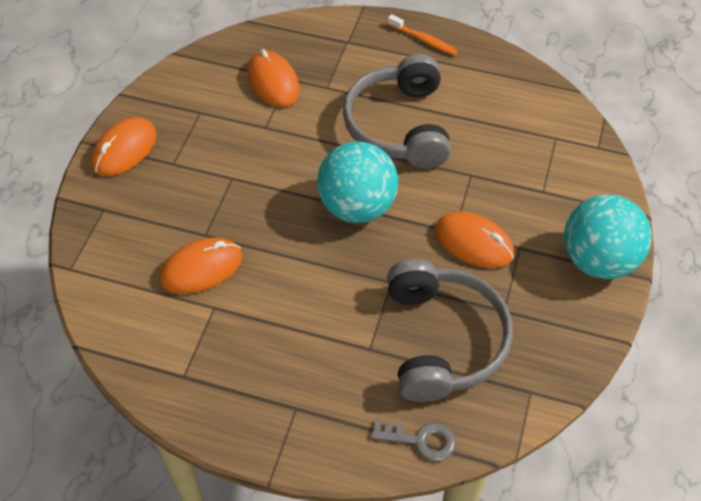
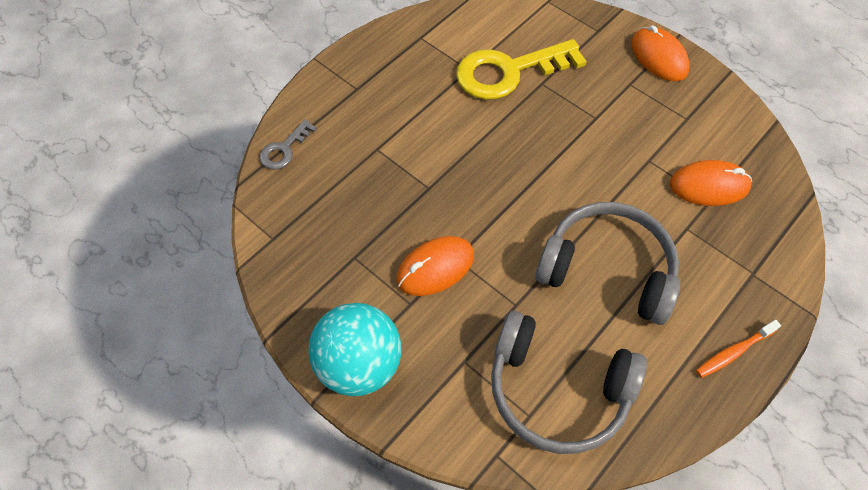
camera: 115 degrees right, 5 degrees up
orange mouse [159,238,242,294] -> yellow key [456,39,587,100]
turquoise ball [317,141,398,223] -> none
grey headphones [387,259,513,402] -> grey headphones moved to [491,311,647,454]

